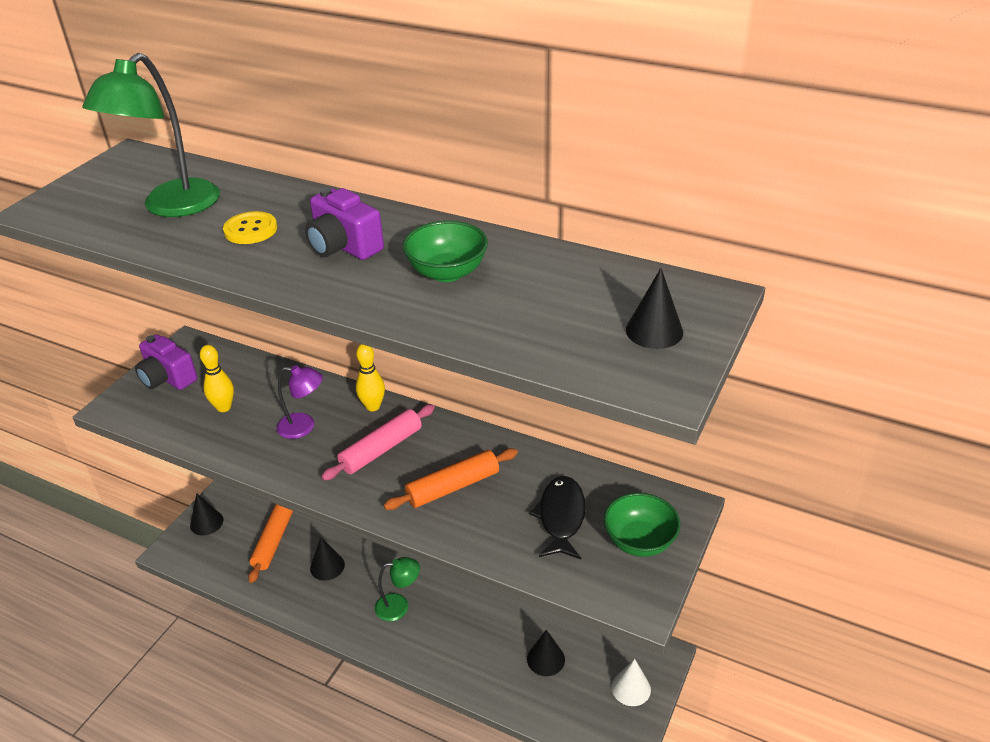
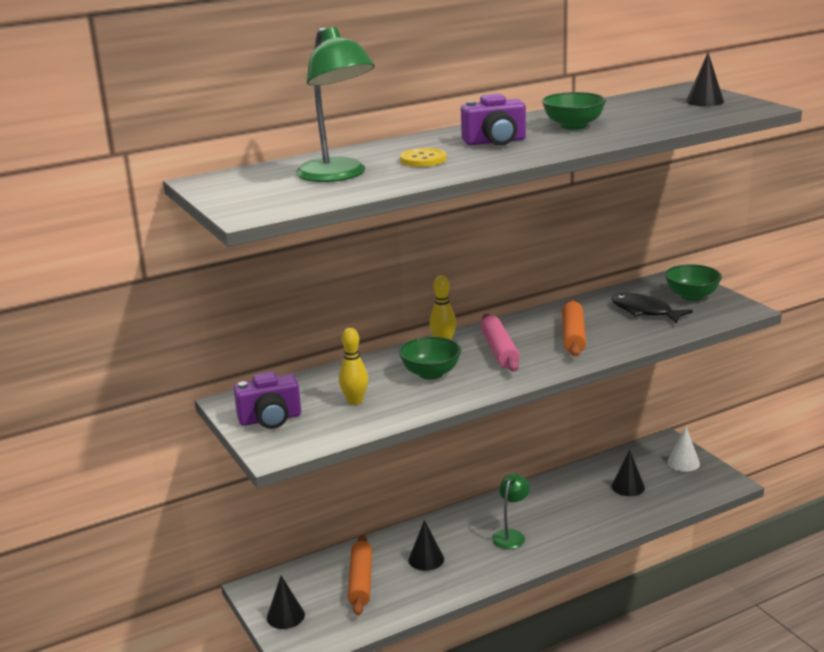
camera: 55 degrees left, 15 degrees down
orange rolling pin [248,504,293,583] -> orange rolling pin turned 45 degrees clockwise [348,534,372,616]
purple lamp [277,365,323,439] -> green bowl [399,337,461,379]

